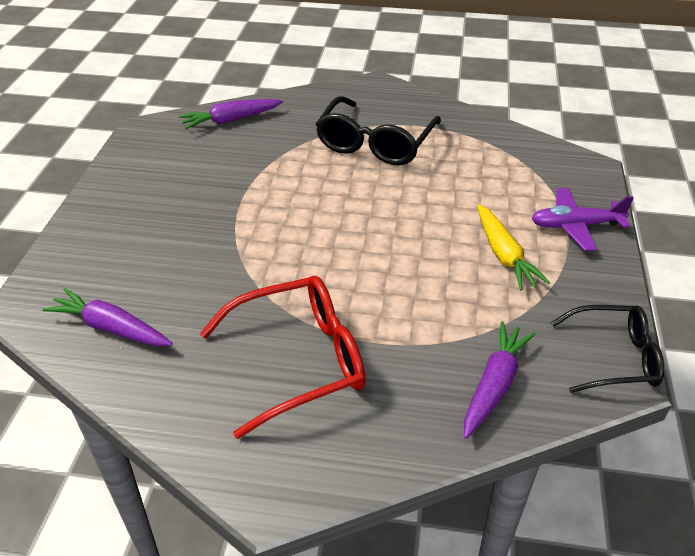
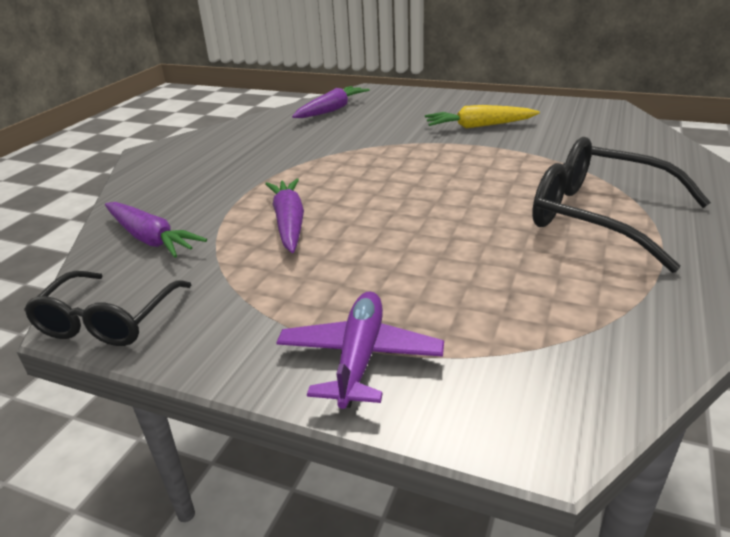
camera: 105 degrees right, 10 degrees down
purple carrot [179,99,283,129] -> purple carrot moved to [265,179,304,253]
red glasses [200,276,365,439] -> none
yellow carrot [477,204,550,291] -> yellow carrot moved to [425,105,540,129]

